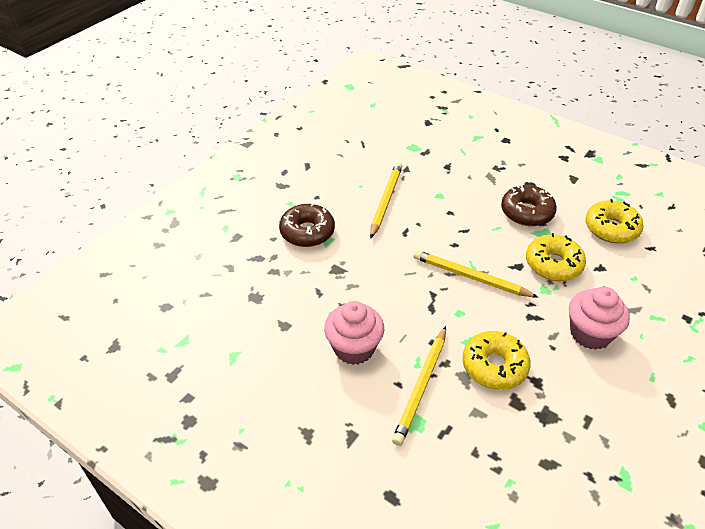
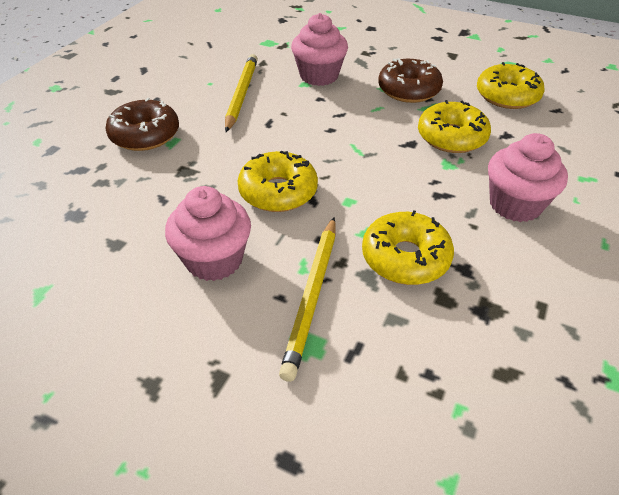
camera: 10 degrees left, 0 degrees up
yellow pencil [414,250,539,298] -> none
none -> yellow donut [238,151,318,212]
none -> pink cupcake [291,13,348,86]

